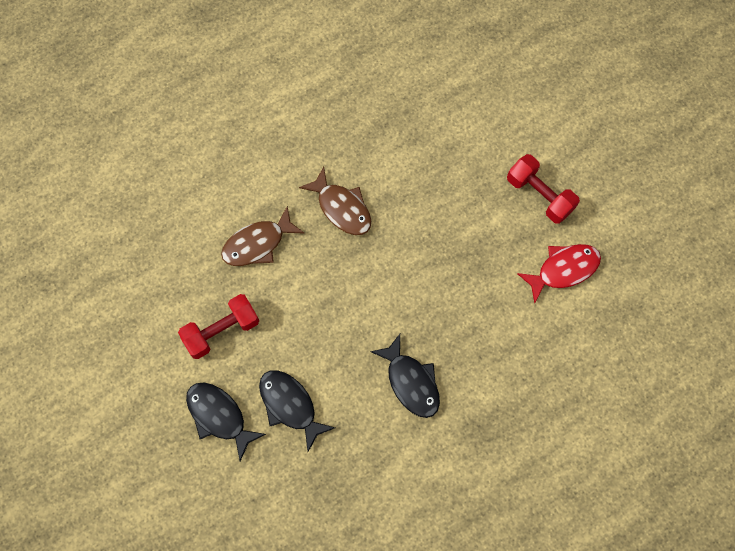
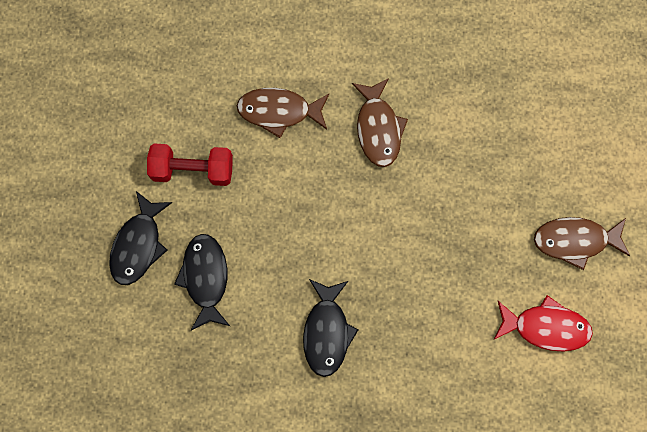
camera: 35 degrees right, 5 degrees up
black fish [186,383,266,461] -> black fish turned 150 degrees counterclockwise [109,191,172,285]
red dumbbell [507,154,580,224] -> brown fish [534,217,630,270]

